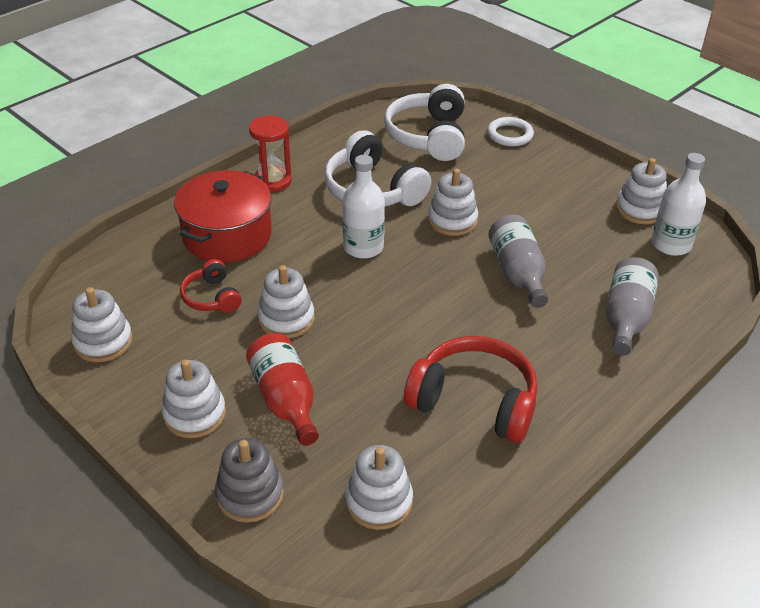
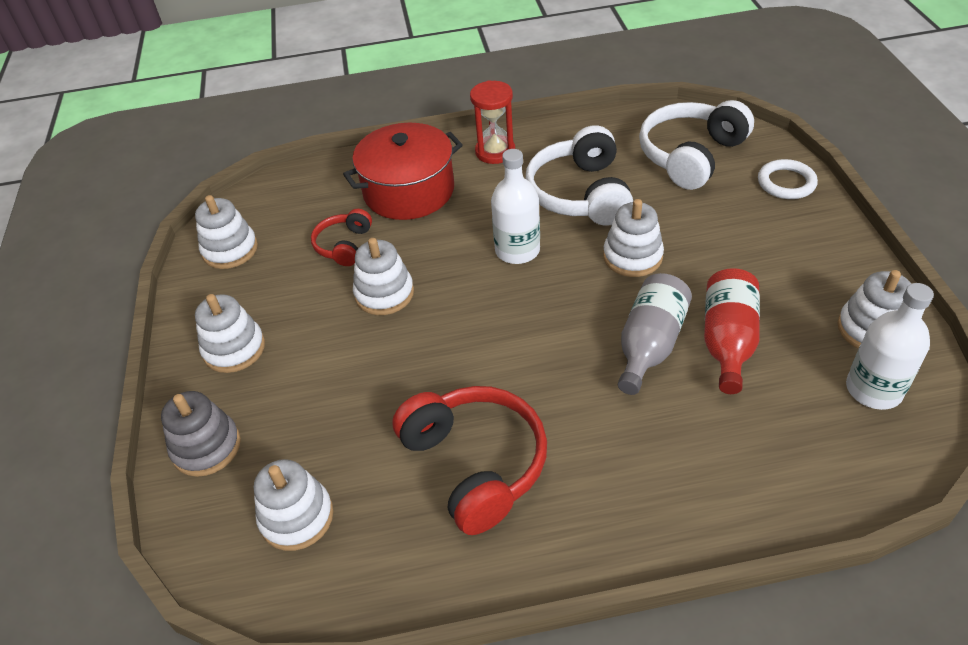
camera: 40 degrees right, 5 degrees up
red bottle [246,333,319,446] -> red bottle moved to [704,268,760,394]
grey bottle [606,257,658,356] -> none

